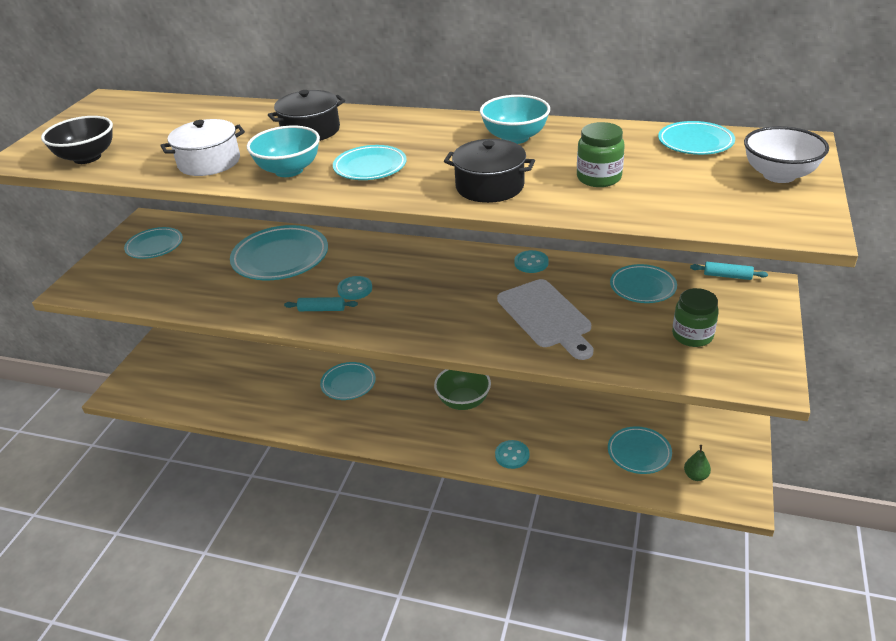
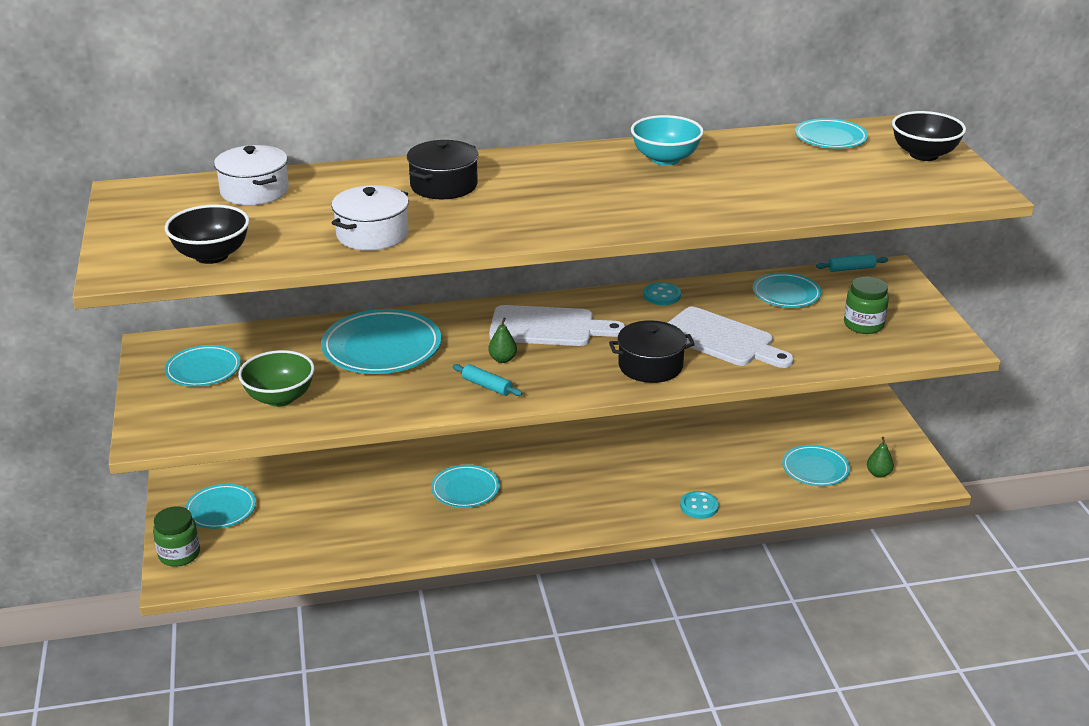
camera: 30 degrees left, 5 degrees down
turquoise bowl [247,126,320,177] -> none
turquoise rolling pin [284,297,358,311] -> turquoise rolling pin turned 60 degrees clockwise [453,364,523,396]
turquoise plate [333,145,407,180] -> turquoise plate moved to [185,484,256,529]
turquoise button [337,276,372,300] -> green pear [488,318,517,363]
green bowl [434,369,491,410] -> green bowl moved to [238,350,315,407]
black pot [444,139,535,203] -> black pot moved to [609,320,695,383]
green jar [577,122,625,187] -> green jar moved to [153,506,200,567]
white bowl [744,126,829,183] -> black bowl [892,111,966,161]
none -> white pot [214,145,289,205]
none -> white cutting board [489,305,625,346]

